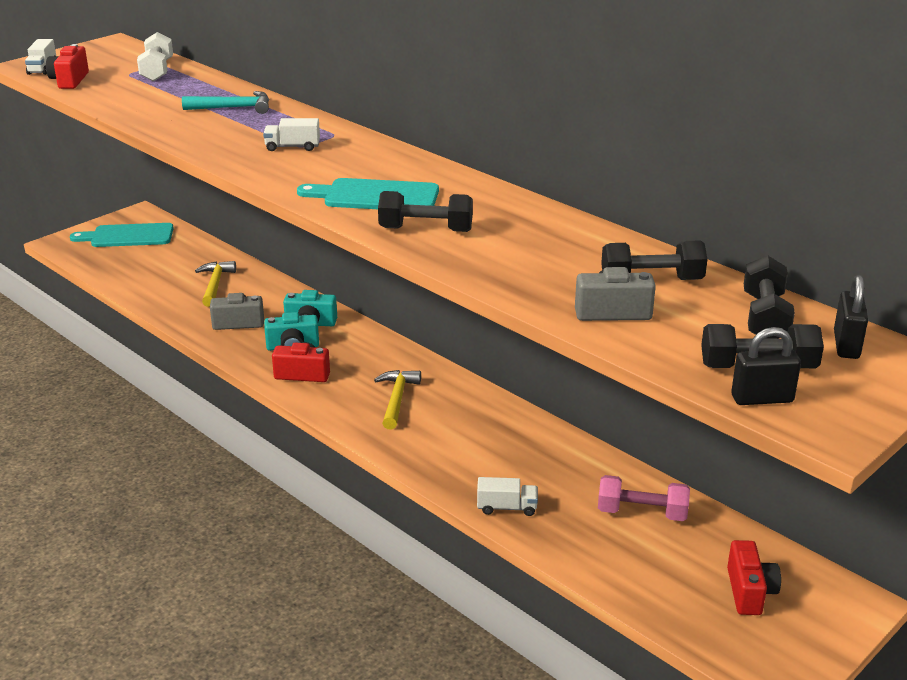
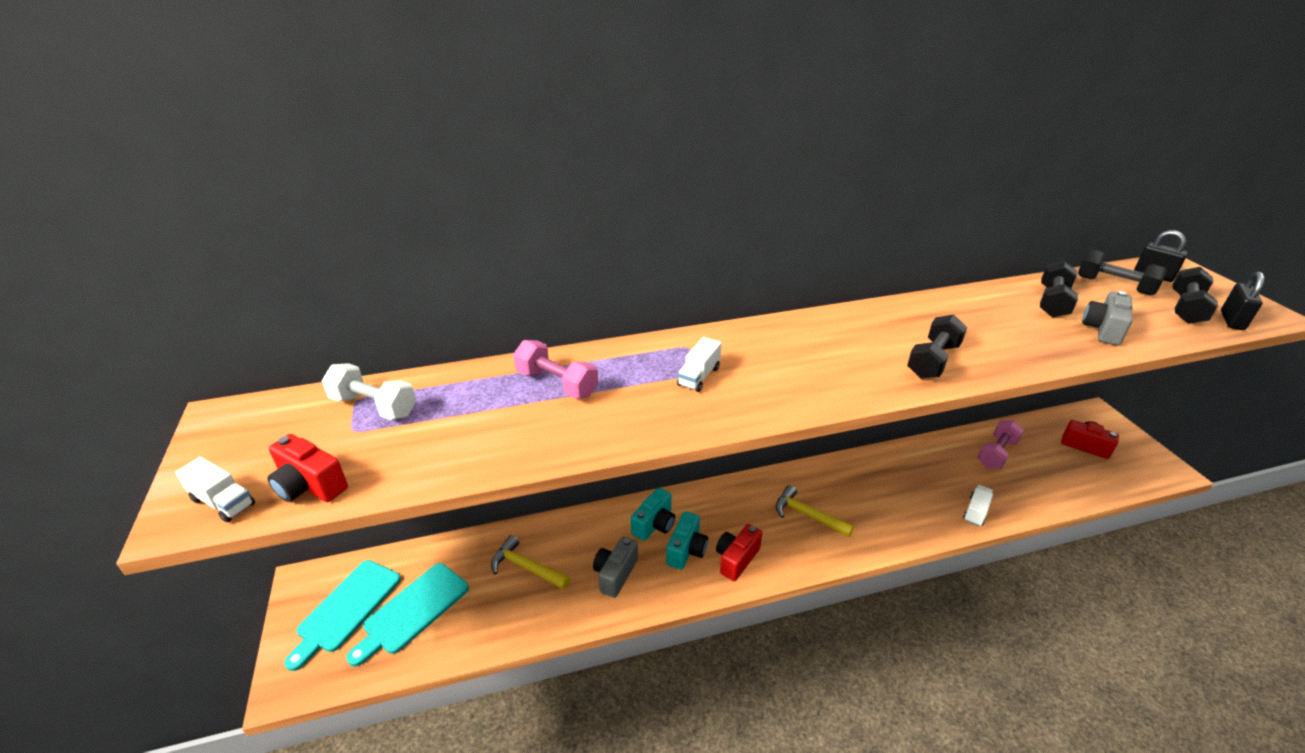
camera: 60 degrees left, 5 degrees up
turquoise hammer [182,91,269,114] -> pink dumbbell [513,340,598,399]
turquoise cutting board [297,178,439,209] -> turquoise cutting board moved to [347,563,469,666]

